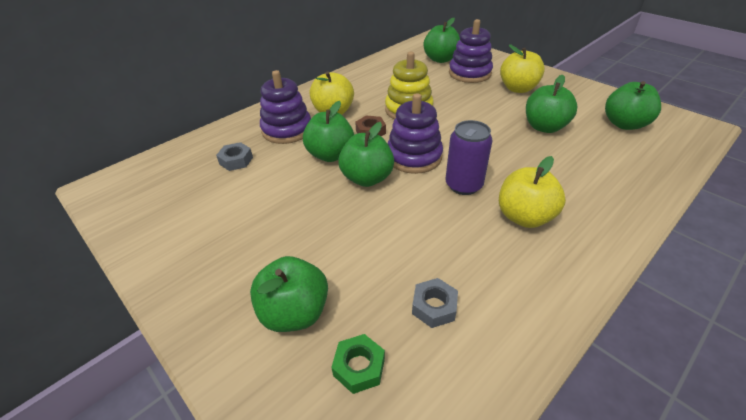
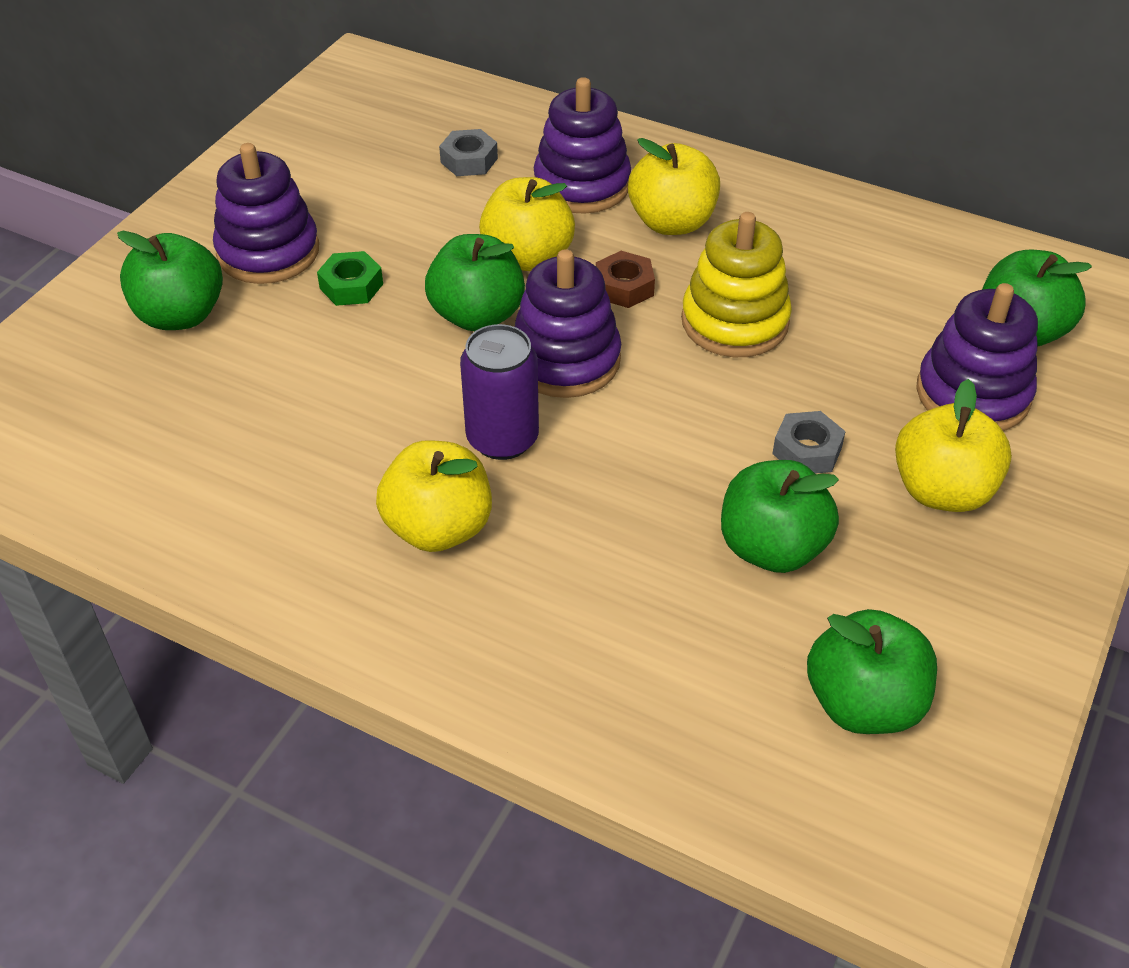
camera: 70 degrees right, 5 degrees up
green apple [303,101,354,162] -> yellow apple [479,177,575,271]
green nut [331,334,385,394] -> green nut moved to [317,251,383,306]
grey nut [412,278,458,328] -> grey nut moved to [772,411,846,473]
none -> purple stacking toy [213,143,319,284]

